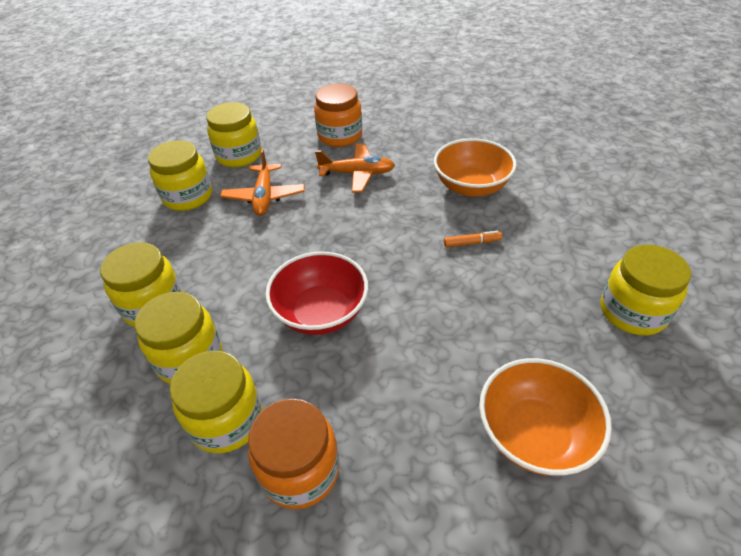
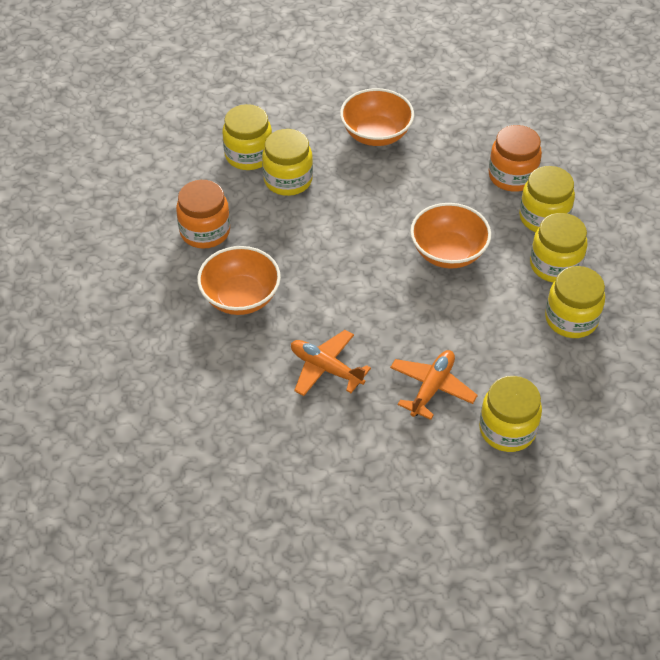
camera: 150 degrees left, 5 degrees up
yellow jar [206,102,262,168] -> yellow jar moved to [262,129,313,196]
red bowl [265,252,368,335] -> orange bowl [410,203,491,269]
orange jar [314,84,362,147] -> orange jar moved to [176,180,230,249]
orange marker [444,231,502,247] -> none

